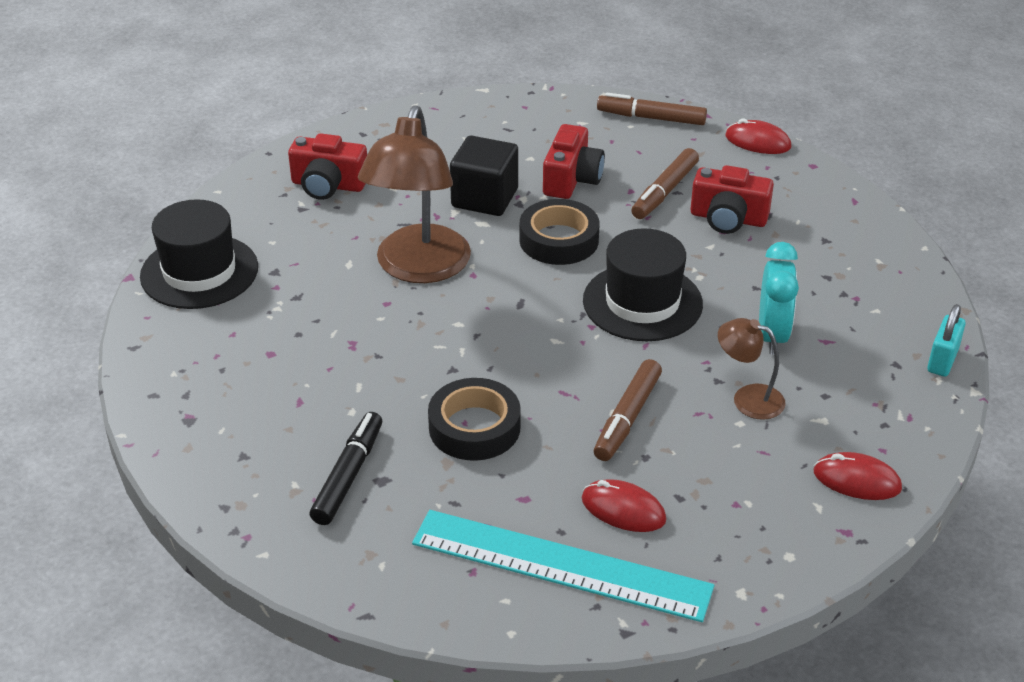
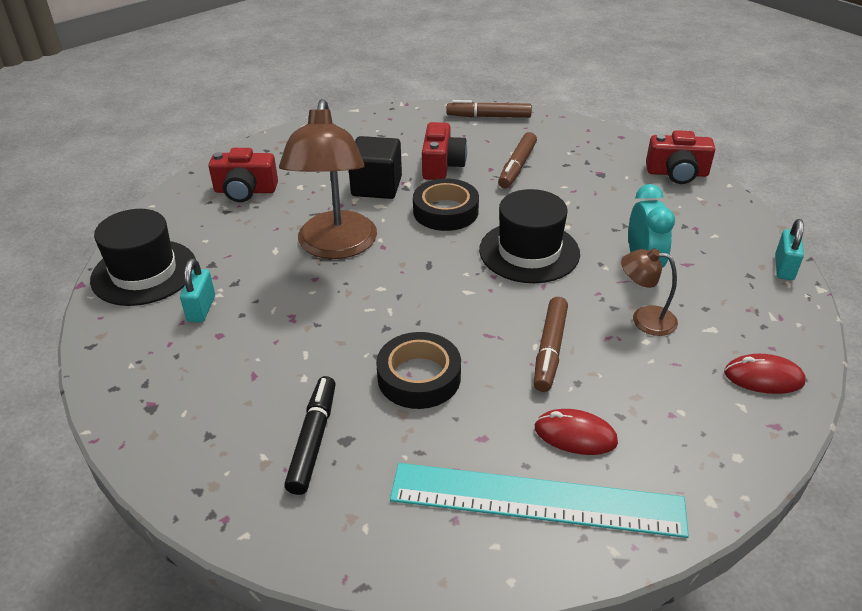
camera: 10 degrees left, 0 degrees up
red camera [690,165,774,234] -> red camera moved to [646,130,715,184]
red mouse [725,118,791,154] -> none
none -> turquoise padlock [180,259,215,322]

